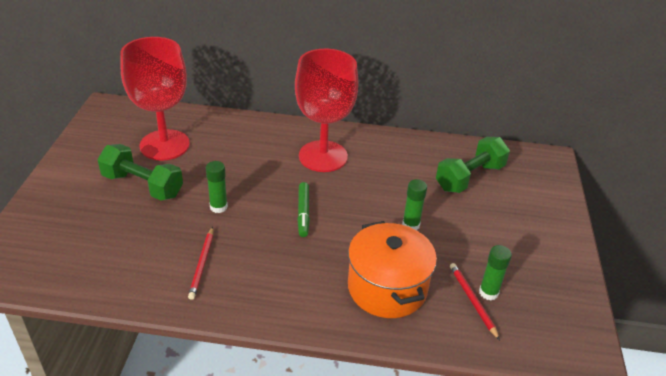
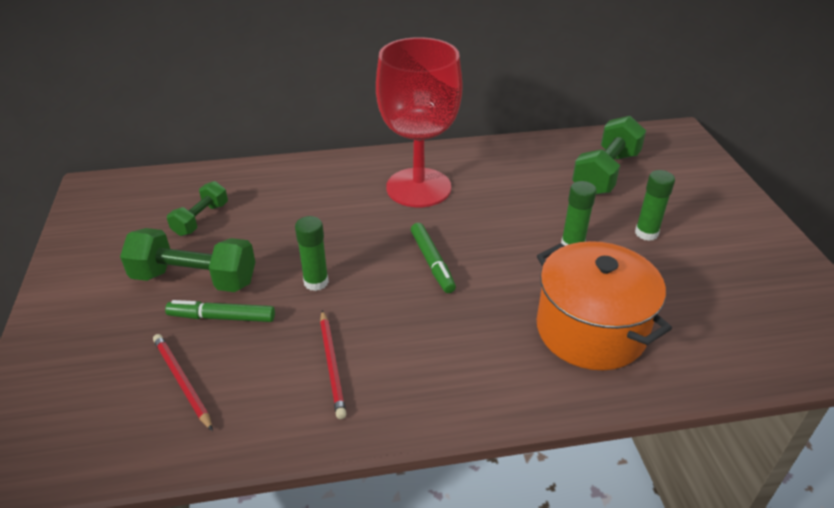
camera: 15 degrees left, 0 degrees up
red goblet [120,37,190,160] -> green dumbbell [167,181,228,236]
red pencil [450,263,500,340] -> red pencil moved to [153,334,213,431]
green glue stick [479,245,512,300] -> green glue stick moved to [635,170,675,241]
none -> green marker [165,300,275,322]

